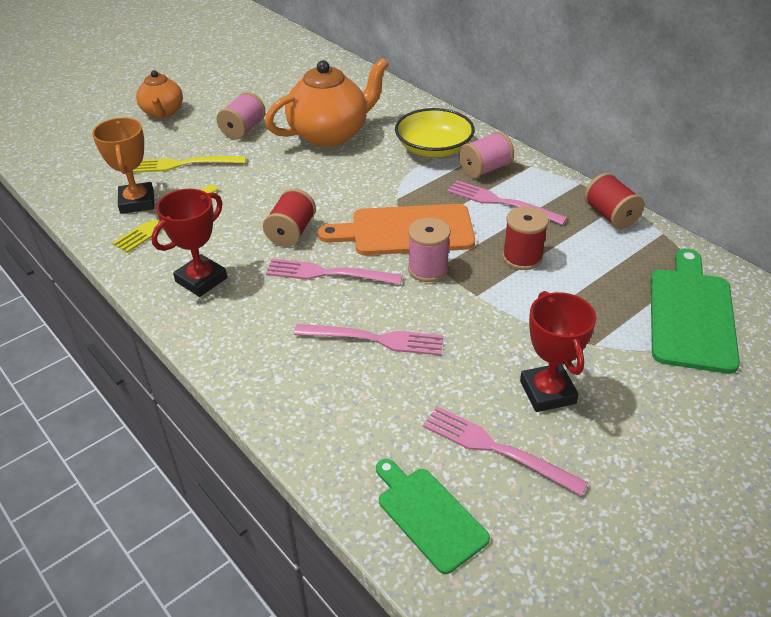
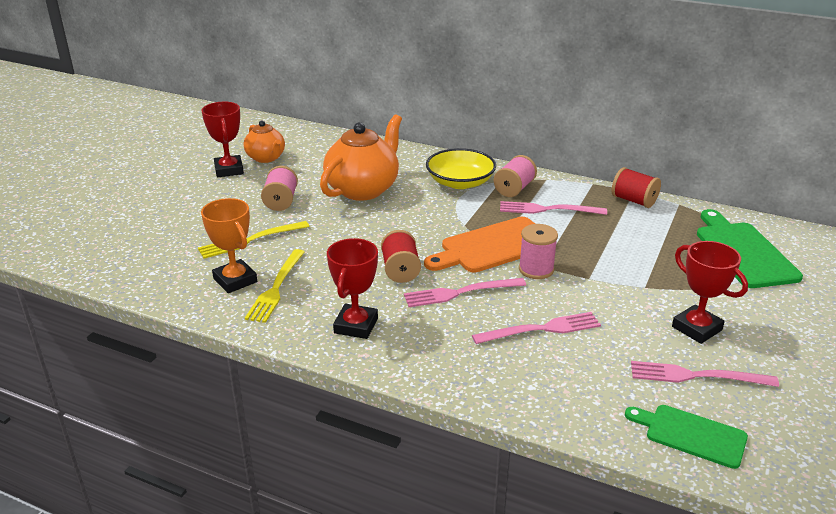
camera: 25 degrees left, 10 degrees down
orange teapot [136,70,183,118] -> orange teapot moved to [244,121,285,163]
red spool [502,206,549,270] -> none
none -> red trophy [201,102,244,177]

